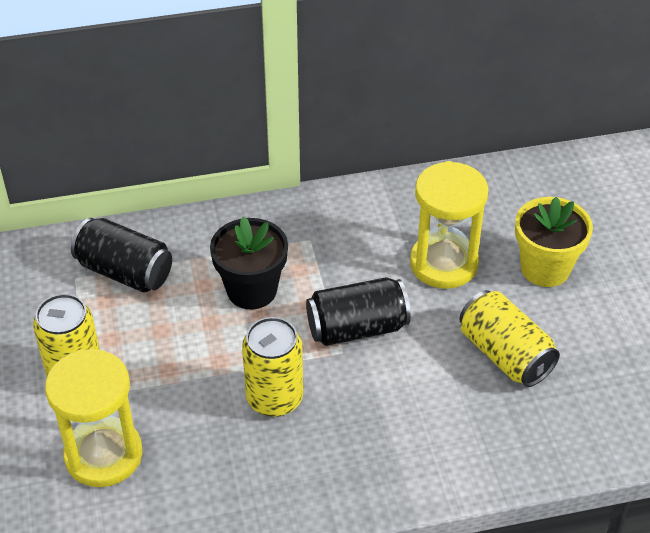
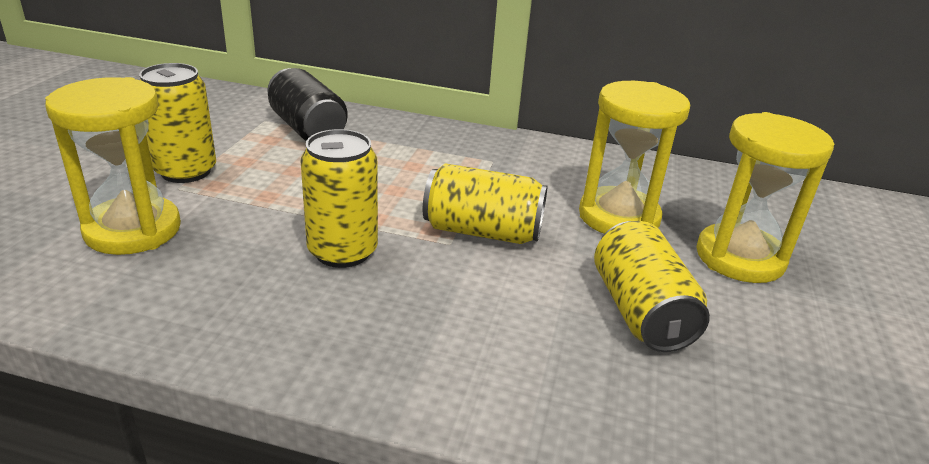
camera: 25 degrees right, 15 degrees down
black flower pot [210,216,288,309] -> none
black can [306,277,411,346] -> yellow can [423,163,548,244]
yellow flower pot [515,197,593,287] -> yellow hourglass [696,112,835,283]

